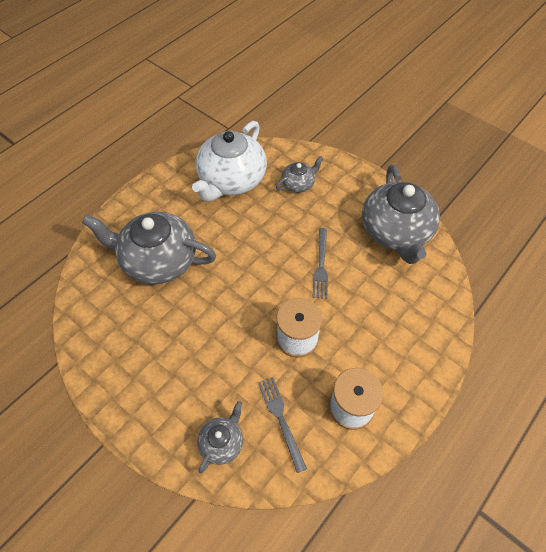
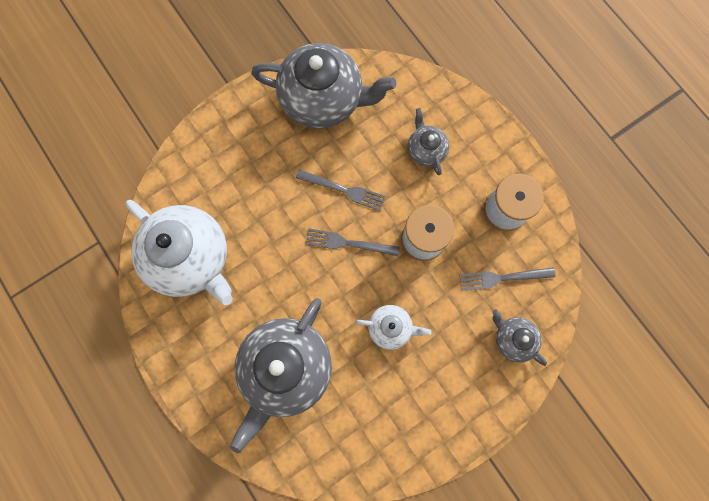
camera: 75 degrees left, 20 degrees up
grey teapot [276,156,324,193] -> grey teapot moved to [408,108,449,175]
none -> grey fork [305,228,400,256]
none -> white teapot [356,305,431,350]

